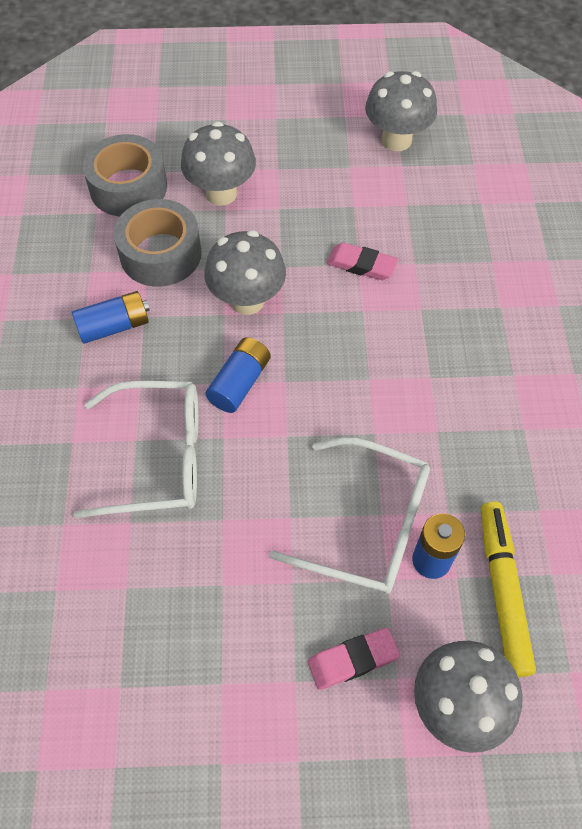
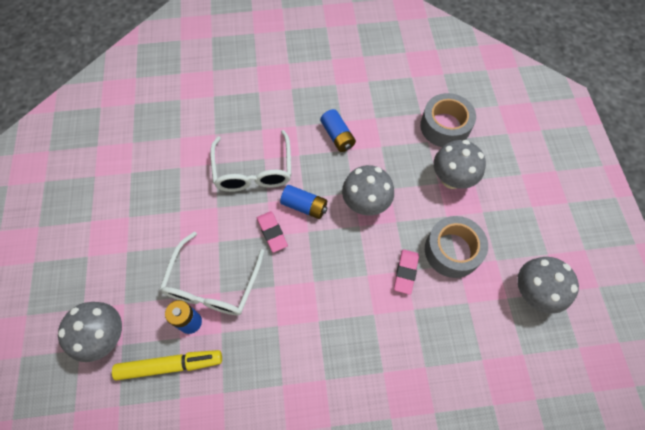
camera: 85 degrees right, 5 degrees up
grey tape [114,199,202,287] -> grey tape moved to [425,216,488,278]
pink eraser [308,627,400,690] -> pink eraser moved to [257,211,288,253]

